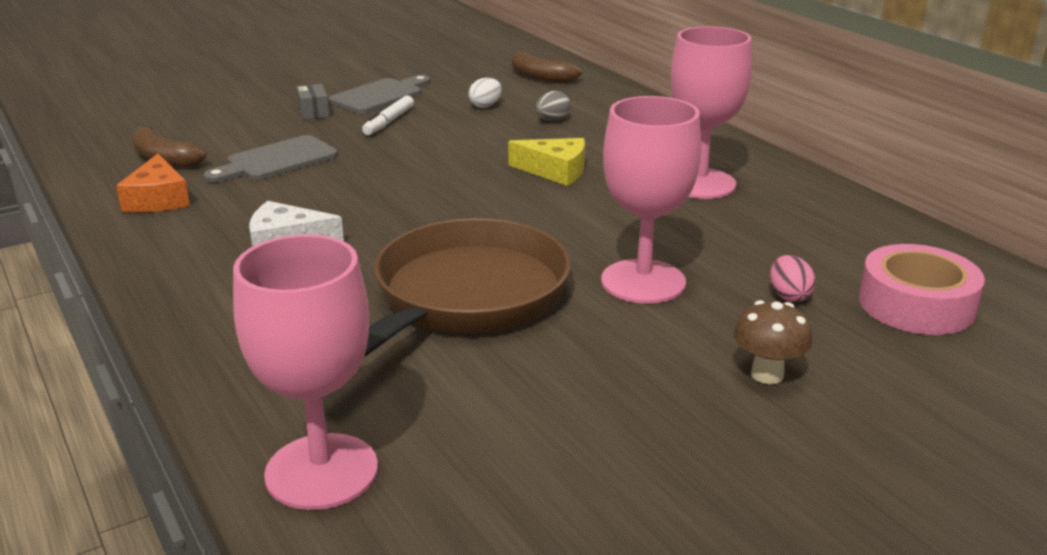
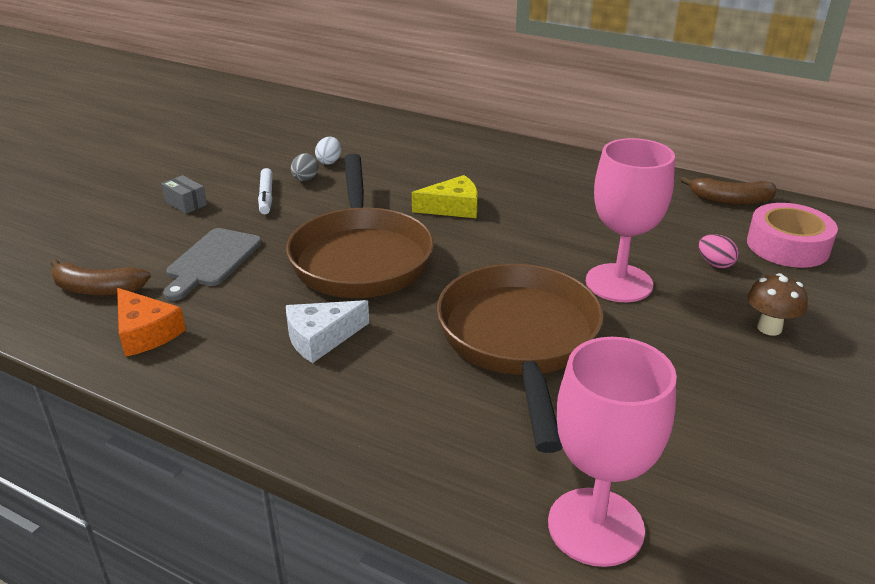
camera: 30 degrees left, 5 degrees up
grey cutting board [329,75,430,114] -> none
brown banana [512,51,582,83] -> brown banana moved to [681,176,777,205]
grey egg [536,91,571,121] -> grey egg moved to [291,153,319,181]
pink goblet [671,26,752,199] -> none
none -> brown pan [286,154,434,298]

